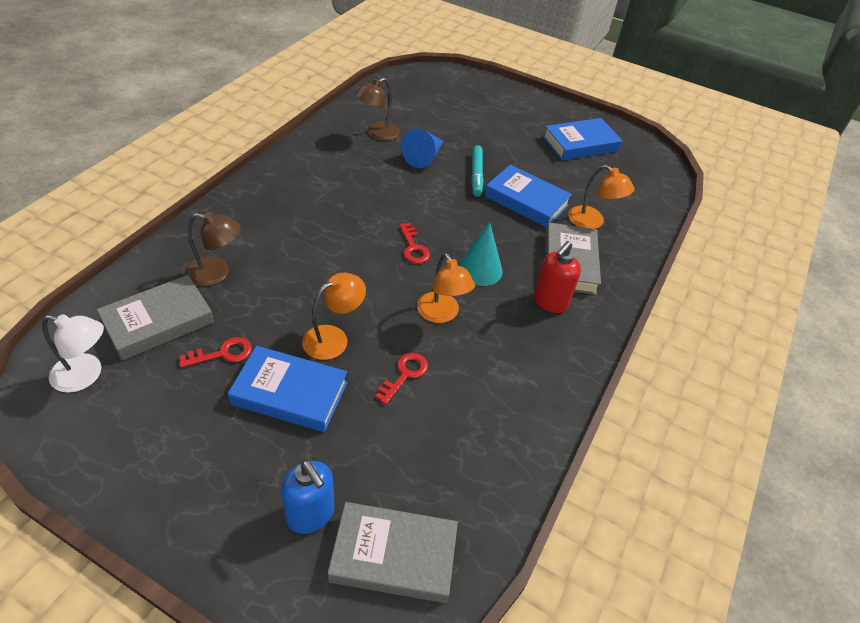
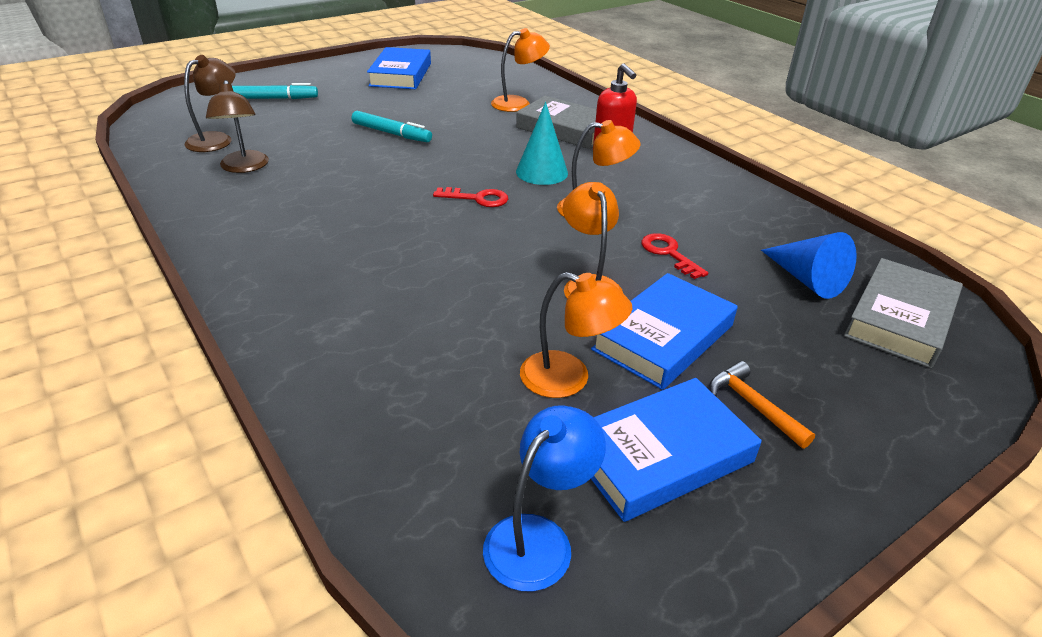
camera: 60 degrees left, 10 degrees down
white lamp [42,314,104,393] -> blue lamp [483,405,606,591]
grey book [97,275,214,361] -> none
red key [179,337,252,368] -> orange lamp [520,272,632,398]
brown lamp [186,212,241,286] -> brown lamp moved to [184,55,236,152]
blue soap dispenser [281,460,335,534] -> none
blue cone [402,128,444,168] -> blue cone moved to [761,232,857,299]
blue book [485,165,572,228] -> blue book moved to [591,378,762,522]
none -> turquoise marker [232,83,318,99]
none -> orange hammer [709,361,815,449]

